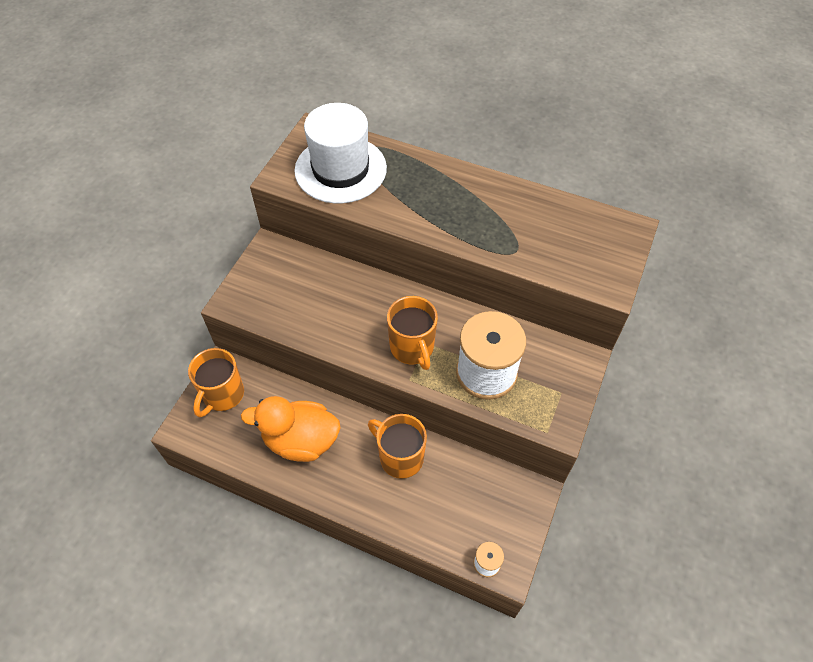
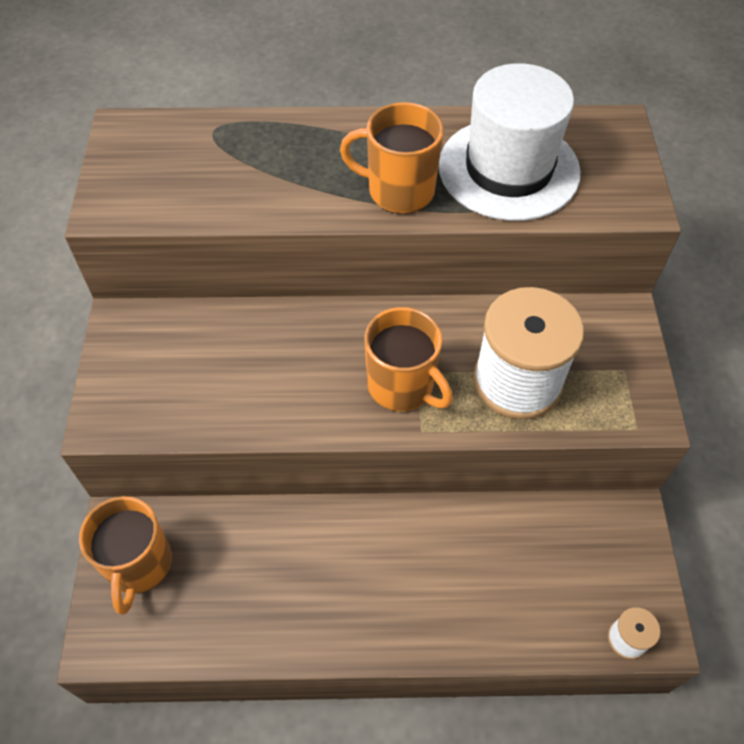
camera: 25 degrees left, 0 degrees up
orange duck [241,396,341,462] -> none
white hat [294,103,387,204] -> white hat moved to [439,63,581,221]
orange mug [368,414,427,479] -> orange mug moved to [340,102,444,214]

